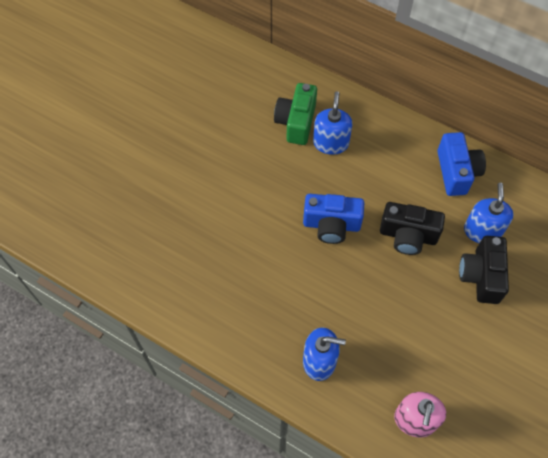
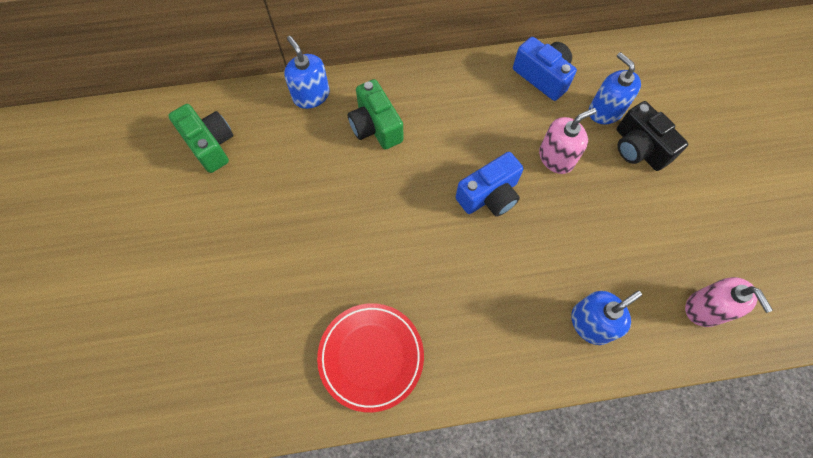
camera: 40 degrees left, 5 degrees up
blue soap dispenser [313,91,352,155] -> blue soap dispenser moved to [284,36,330,109]
black camera [380,202,445,255] -> pink soap dispenser [539,108,596,174]
none -> green camera [168,104,234,173]
none -> red plate [317,303,424,412]

